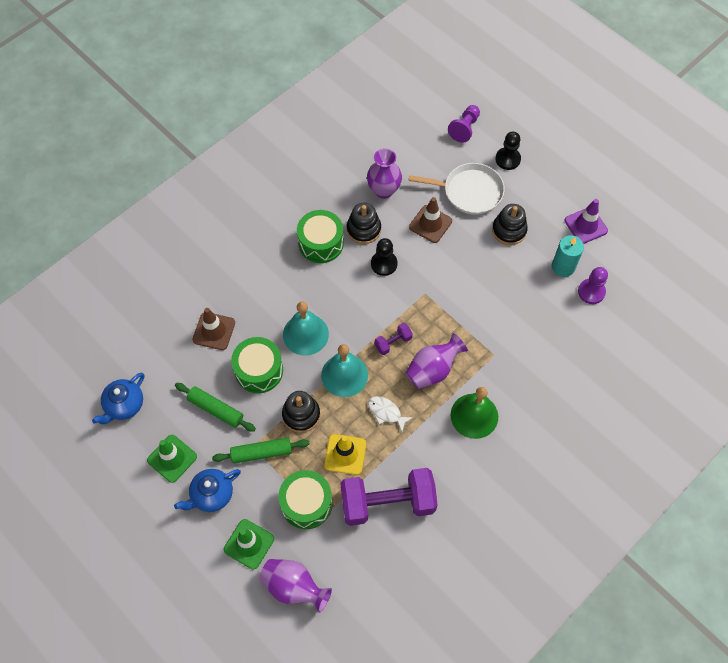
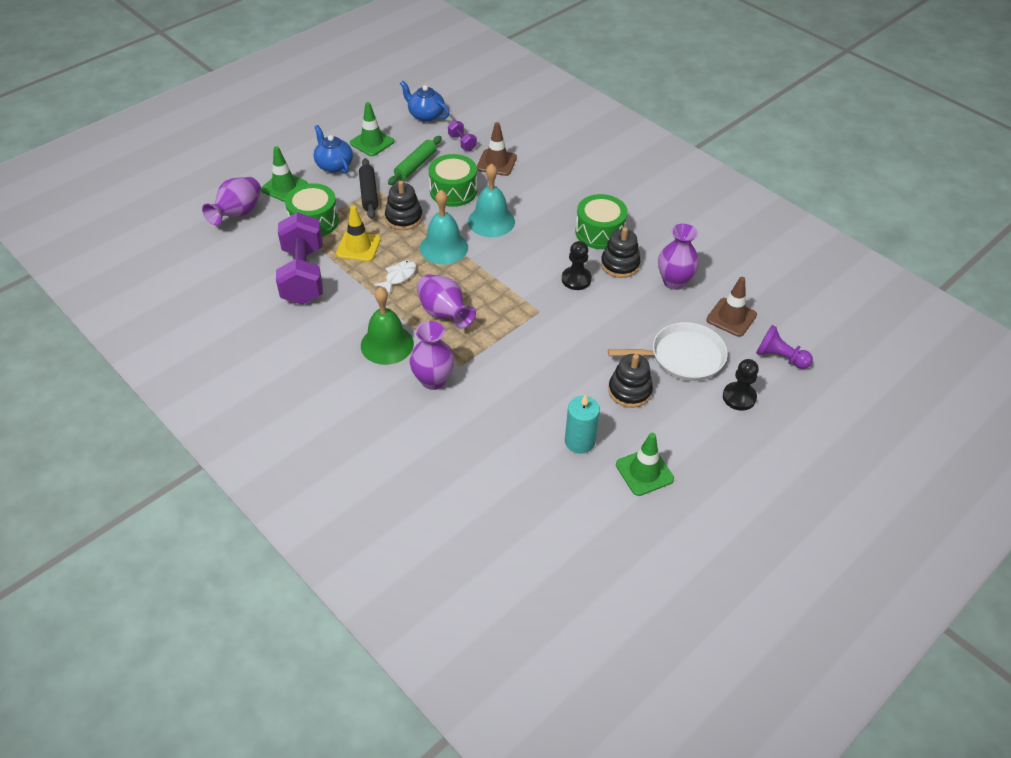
camera: 90 degrees right, 15 degrees down
green rolling pin [212,438,309,464] -> black rolling pin [359,158,378,219]
purple dumbbell [375,323,413,355] -> purple dumbbell moved to [448,120,477,151]
white pan [408,163,505,215] -> white pan turned 105 degrees counterclockwise [608,322,727,381]
brown traffic cone [409,197,452,243] -> brown traffic cone moved to [706,277,757,337]
purple traffic cone [565,199,608,244] -> green traffic cone [616,433,674,496]
purple pawn [578,267,608,304] -> none
none -> purple vase [409,321,455,390]

